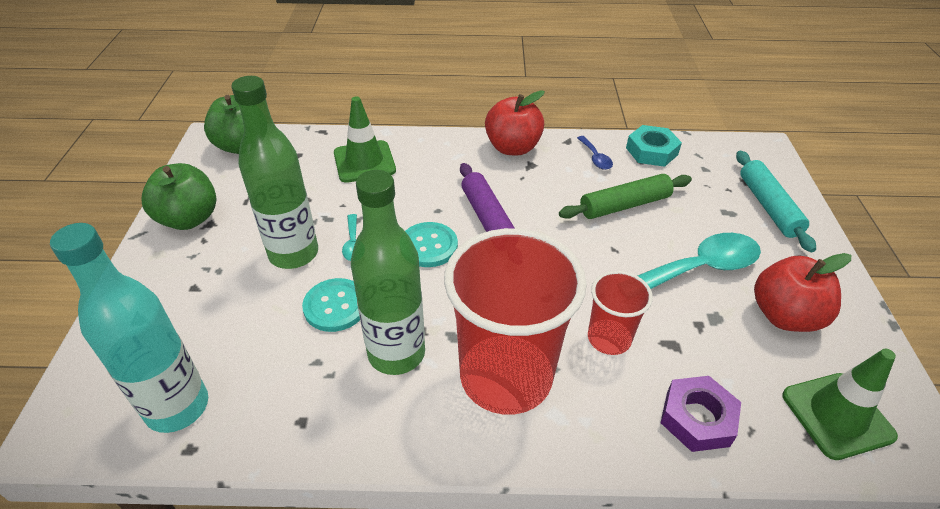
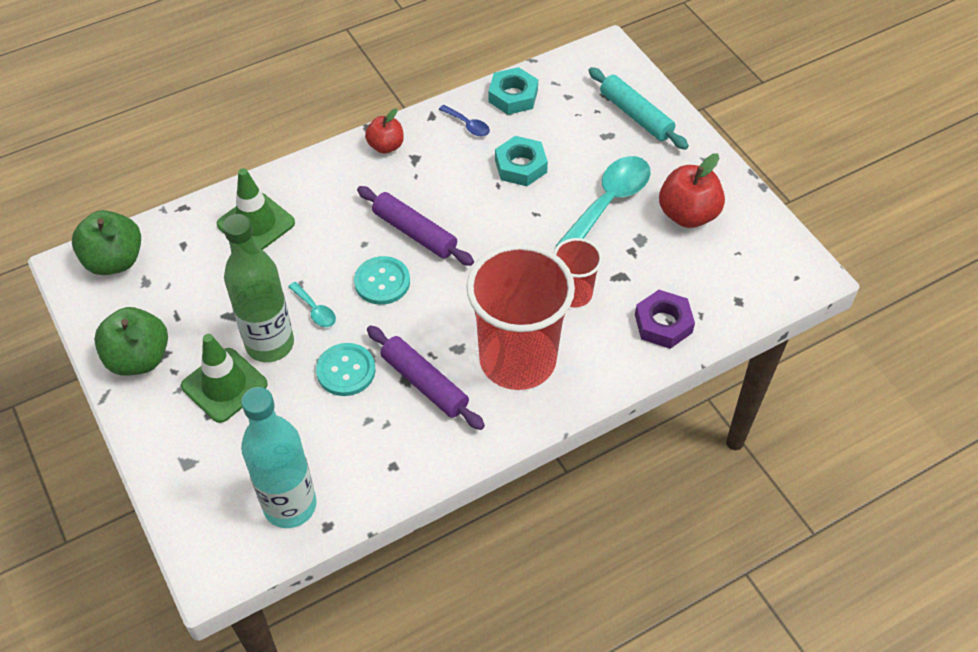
camera: 30 degrees left, 10 degrees up
green bottle [351,170,425,375] -> purple rolling pin [367,326,485,430]
red apple [485,90,545,155] -> red apple [365,109,404,154], size x0.62
green rolling pin [559,174,692,219] -> turquoise nut [495,136,548,186]
green traffic cone [782,349,898,460] -> green traffic cone moved to [181,334,268,423]

